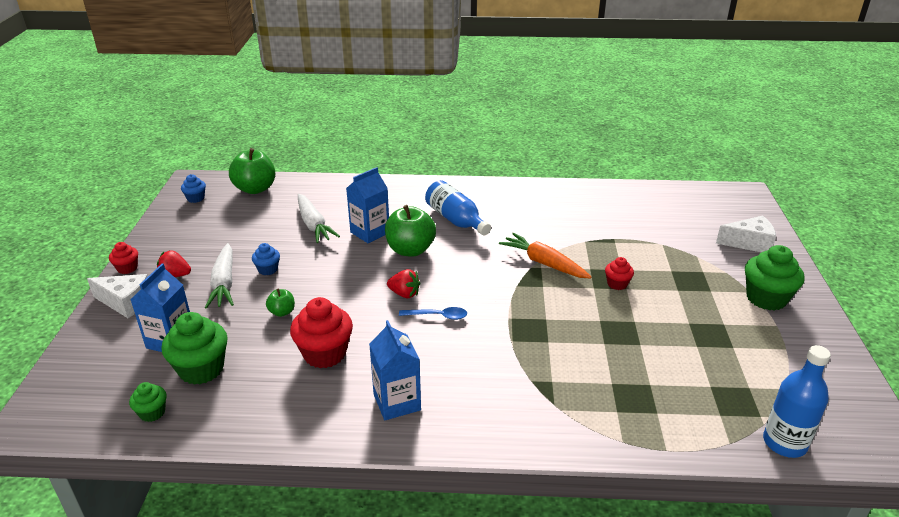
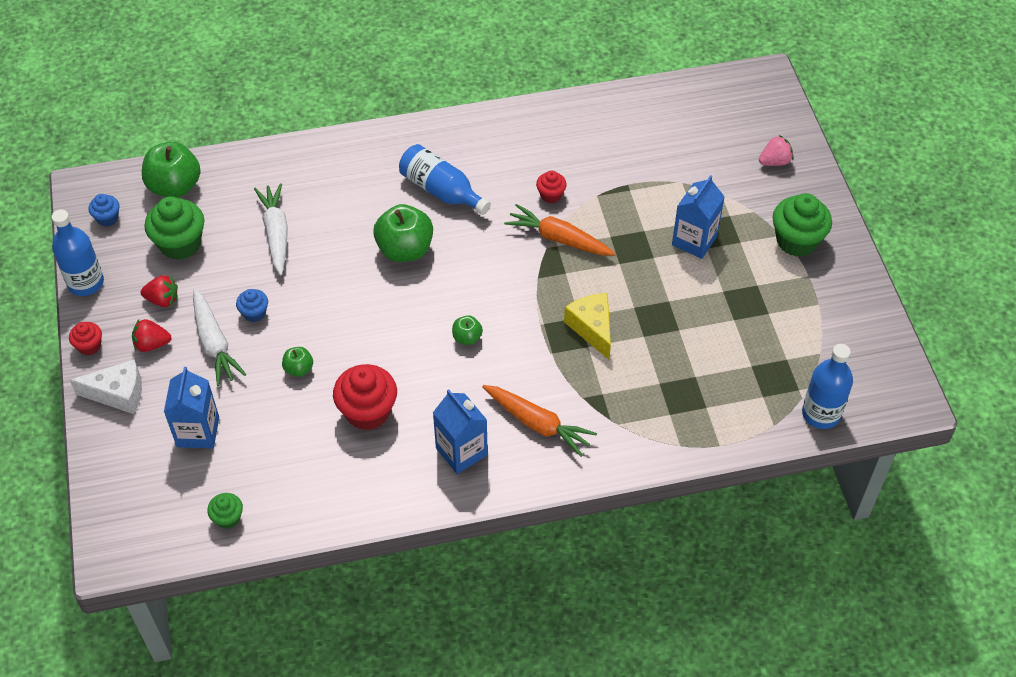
camera: 15 degrees left, 20 degrees up
green cupcake [161,312,228,385] -> green cupcake moved to [145,196,204,260]
white carrot [298,194,340,243] -> white carrot turned 150 degrees counterclockwise [254,183,288,275]
blue carton [346,167,389,243] -> blue carton moved to [672,175,725,259]
red strawberry [387,269,420,298] -> red strawberry moved to [140,275,178,307]
blue spoon [399,307,467,320] -> green apple [452,315,483,345]
red cupcake [605,257,634,290] -> red cupcake moved to [536,171,567,203]
white cheese [716,216,776,252] -> pink strawberry [759,135,793,166]
none -> blue bottle [52,209,104,296]
none -> orange carrot [482,385,597,457]
none -> yellow cheese [564,293,611,360]

